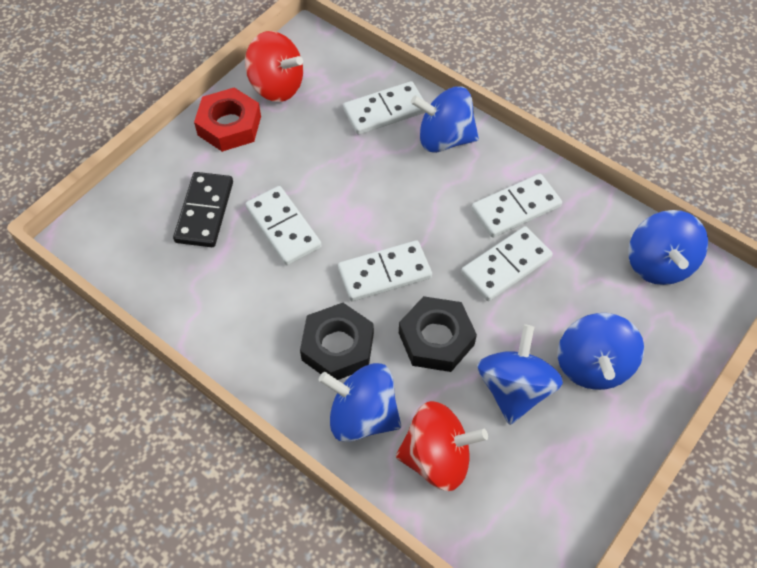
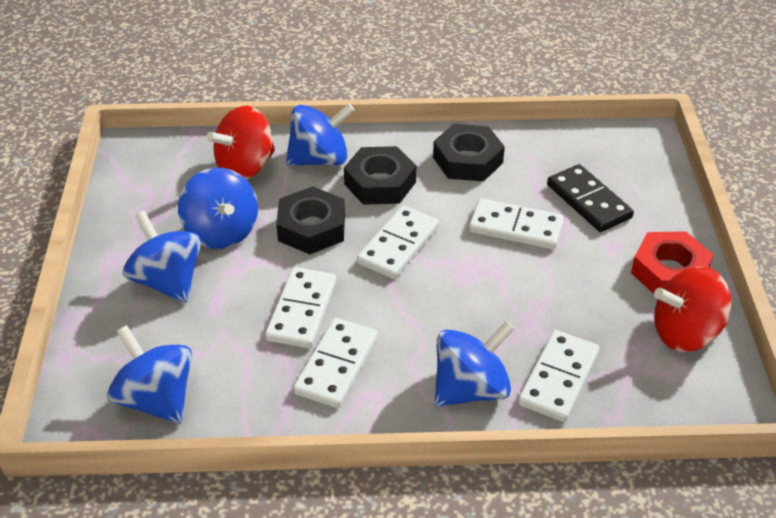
camera: 140 degrees right, 15 degrees down
none -> black nut [433,124,505,181]

